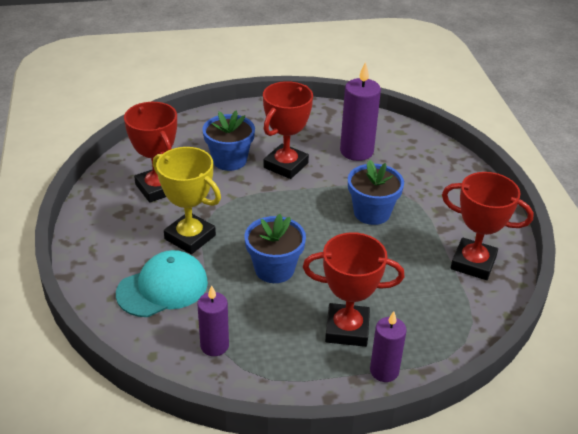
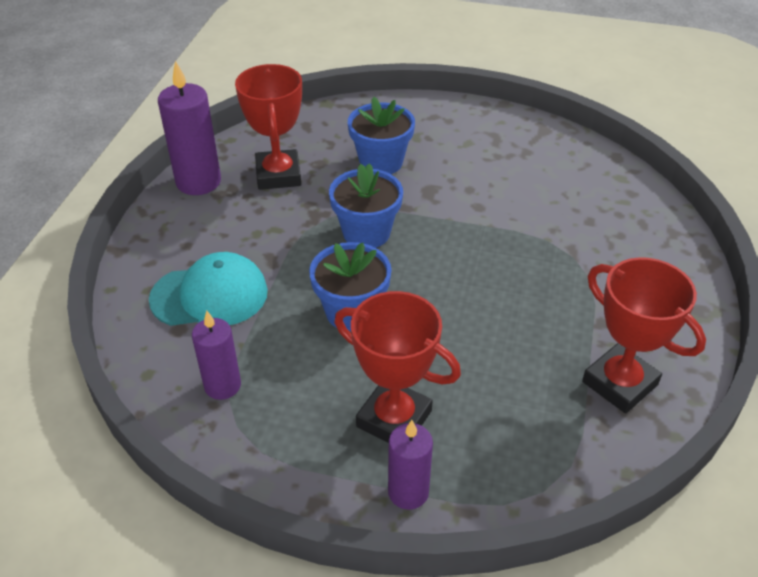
camera: 25 degrees right, 5 degrees up
yellow trophy [153,147,221,254] -> none
red trophy [263,81,313,179] -> none
purple candle [340,62,381,161] -> purple candle moved to [158,61,221,195]
blue flower pot [348,160,404,225] -> blue flower pot moved to [329,164,403,248]

